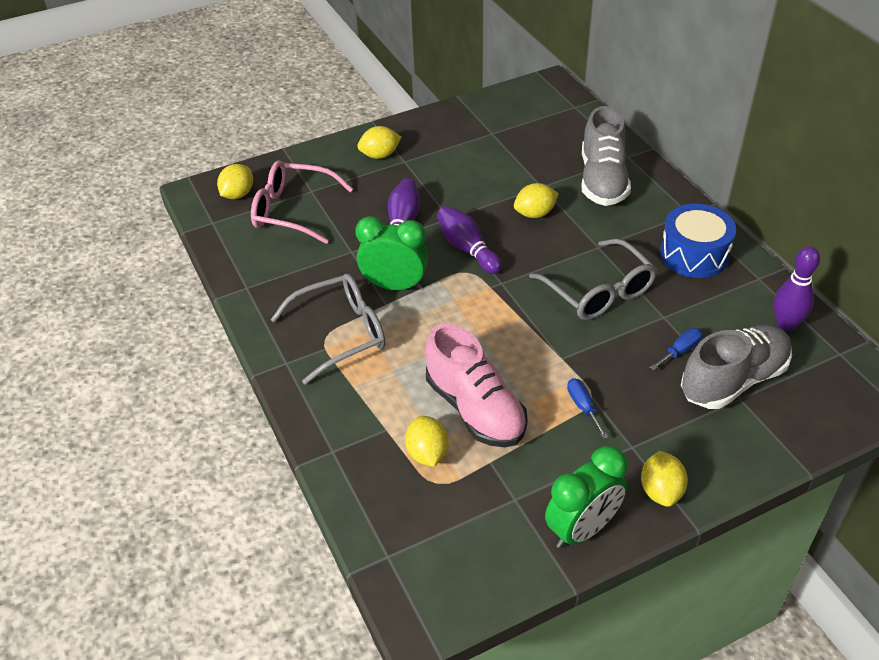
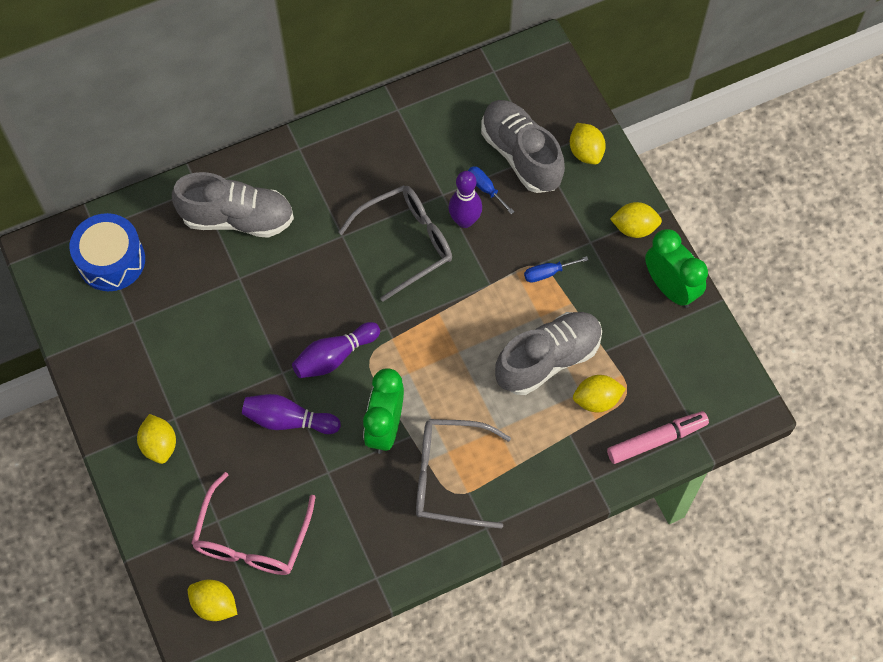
camera: 90 degrees left, 20 degrees up
grey glasses [270,274,386,384] -> grey glasses turned 60 degrees counterclockwise [416,419,511,529]
pink shoe [426,323,528,447] -> grey shoe [495,312,602,395]
yellow lemon [514,183,559,218] -> yellow lemon moved to [570,123,606,165]
blue drum [660,204,736,278] -> blue drum moved to [69,213,145,291]
purple bowling pin [774,246,820,331] -> purple bowling pin moved to [449,171,482,228]
none -> pink marker [607,411,709,464]

